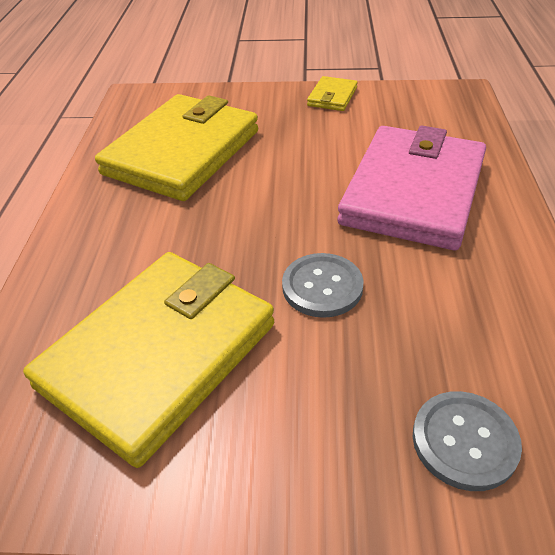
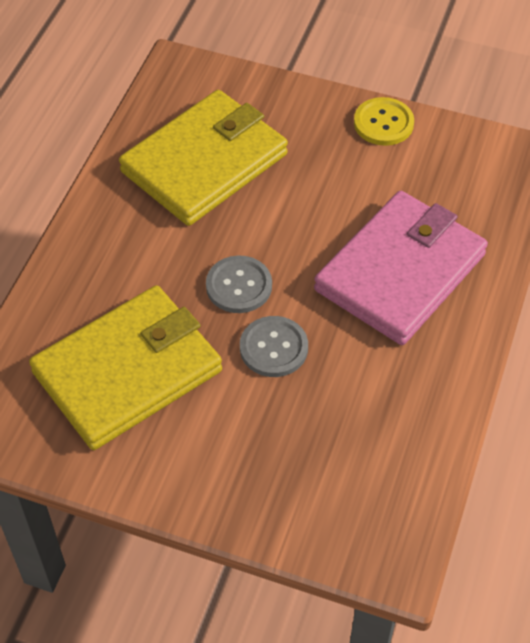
camera: 15 degrees right, 10 degrees up
yellow wallet [307,76,358,111] -> yellow button [354,97,414,146]
grey button [413,391,522,491] -> grey button moved to [206,256,272,313]

